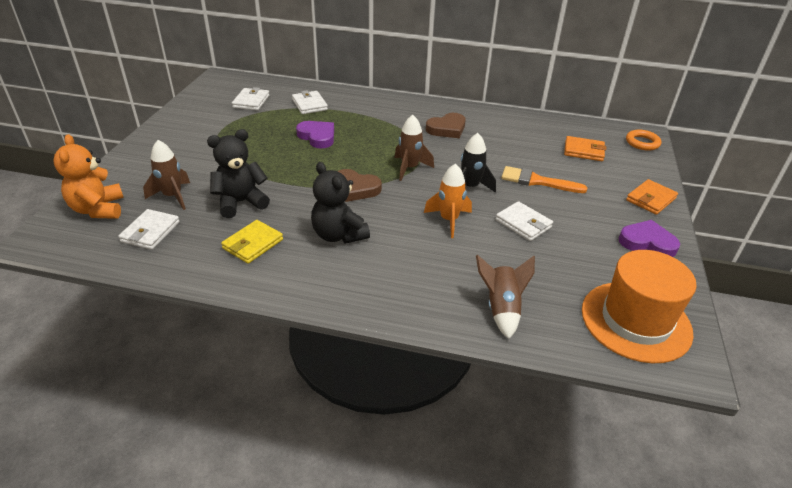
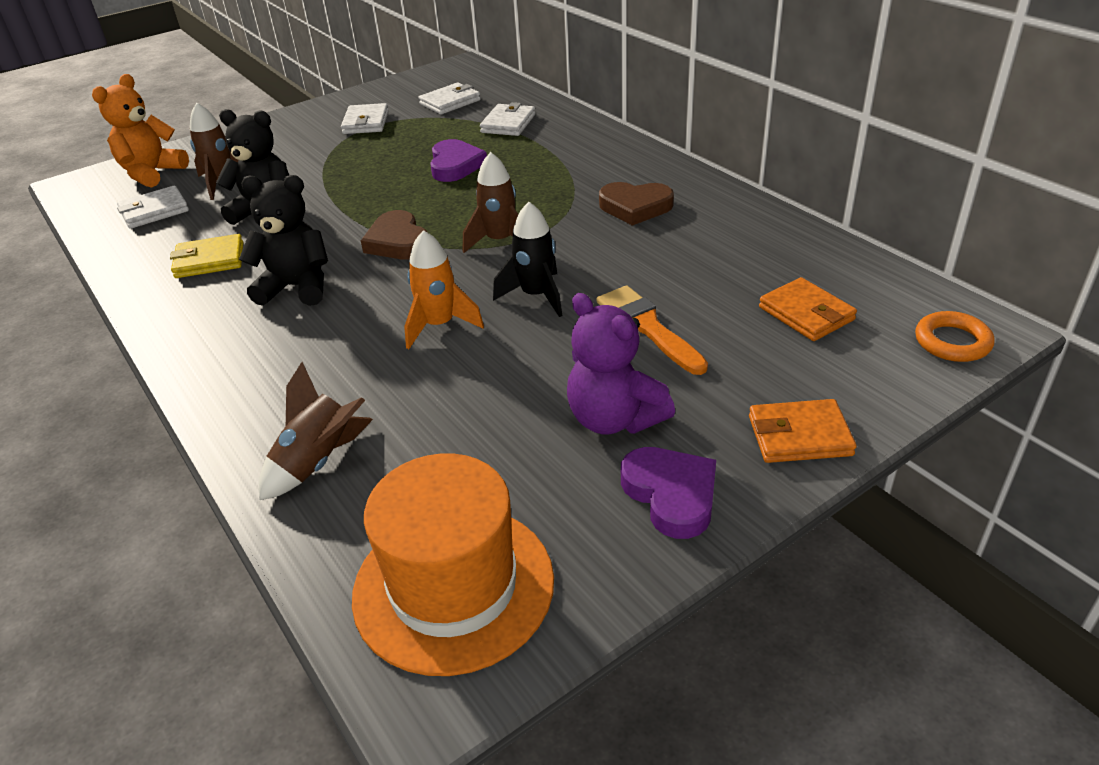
camera: 45 degrees right, 0 degrees up
black teddy bear [311,162,370,244] -> black teddy bear turned 90 degrees clockwise [239,175,328,306]
white wallet [496,201,553,241] -> white wallet moved to [341,103,389,134]
none -> purple teddy bear [567,293,675,434]

